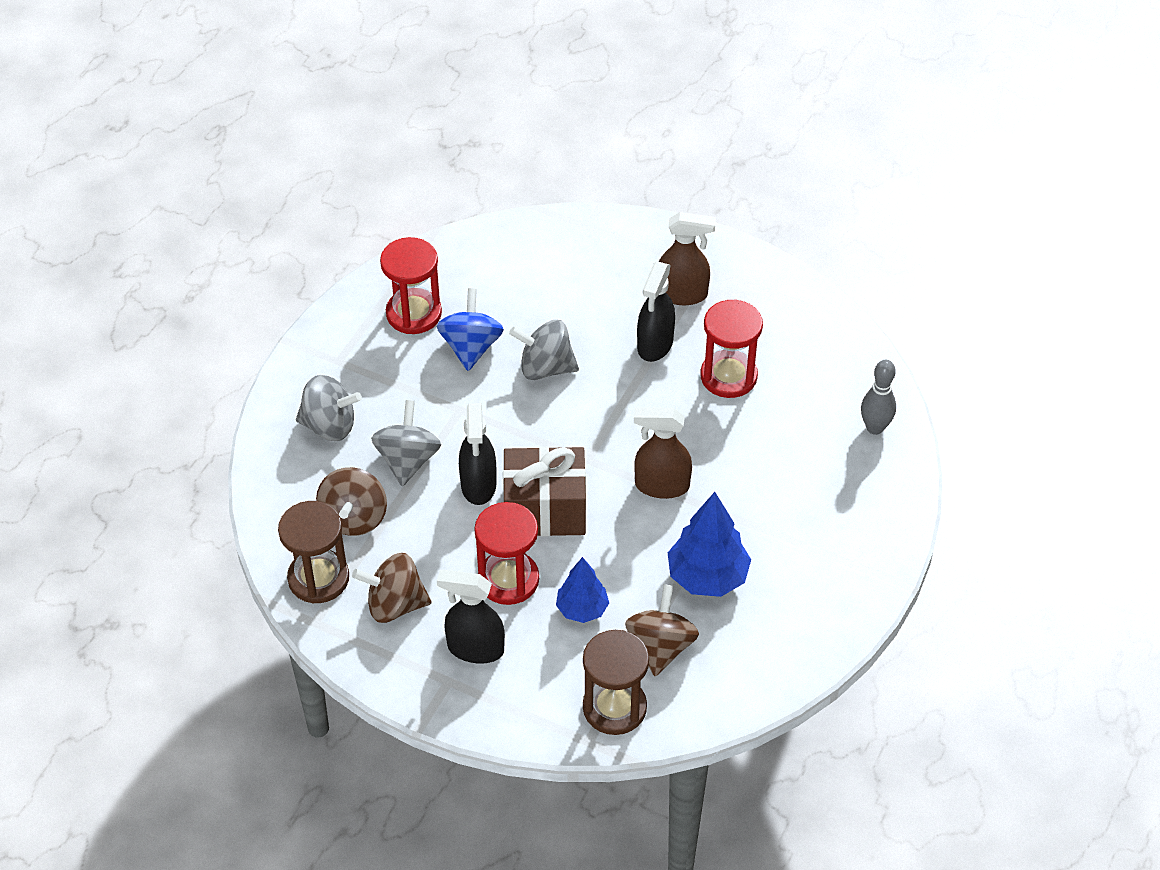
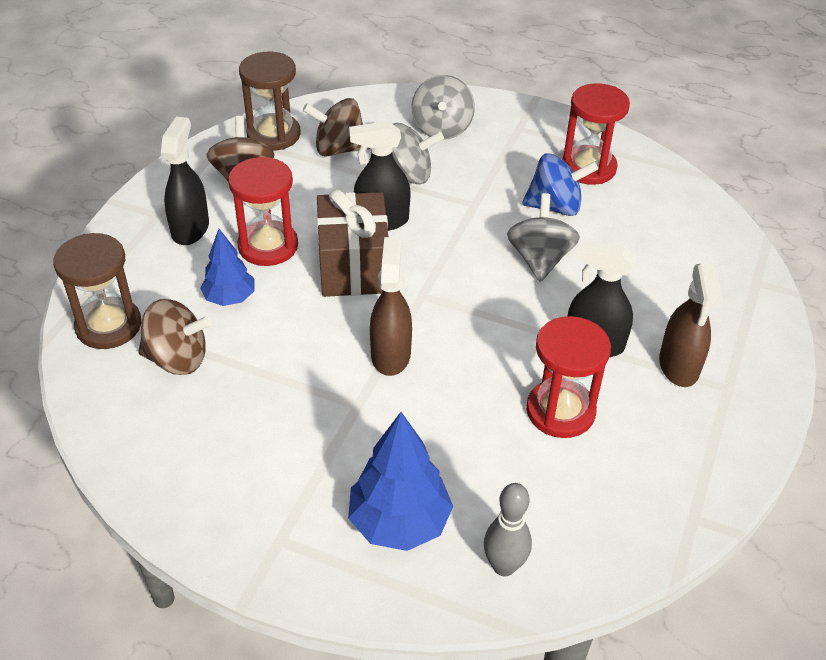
camera: 85 degrees right, 5 degrees down
blue tree [668,492,751,597] -> blue tree moved to [348,412,453,551]

